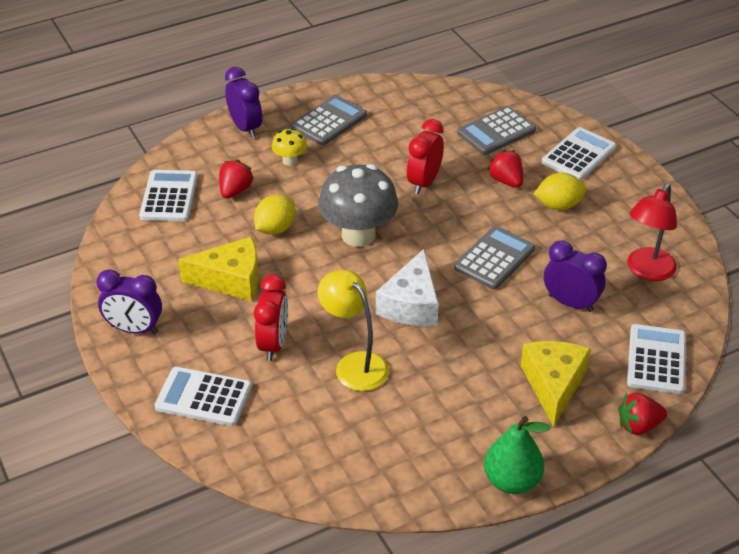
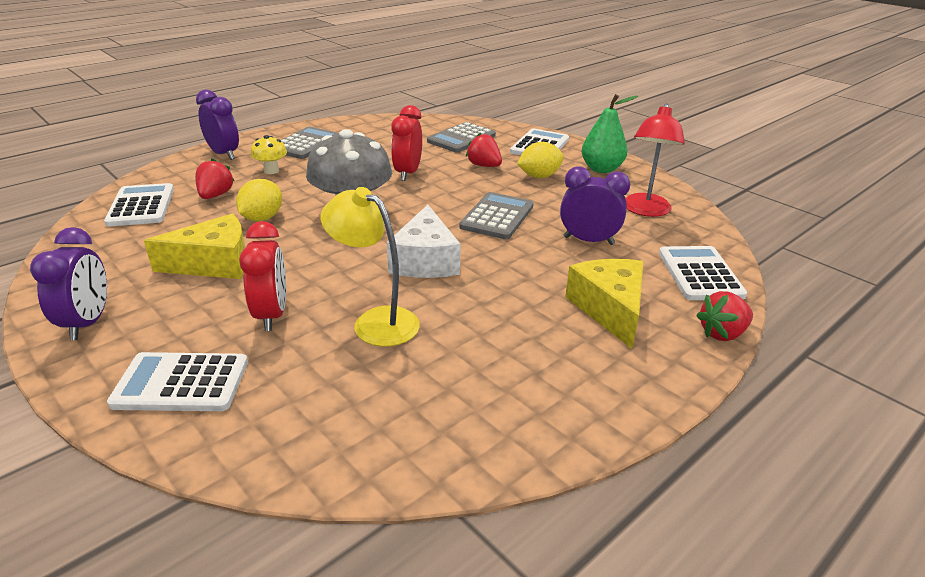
camera: 15 degrees left, 10 degrees down
purple clock [96,269,162,334] -> purple clock turned 90 degrees counterclockwise [30,227,107,340]
green pear [484,416,550,494] -> green pear moved to [582,94,638,173]

